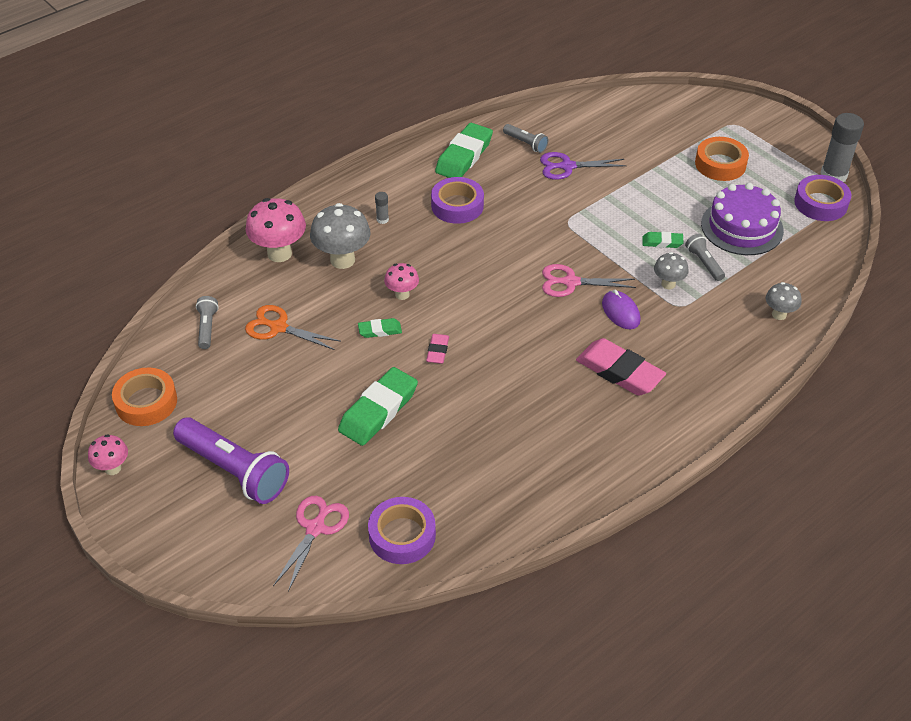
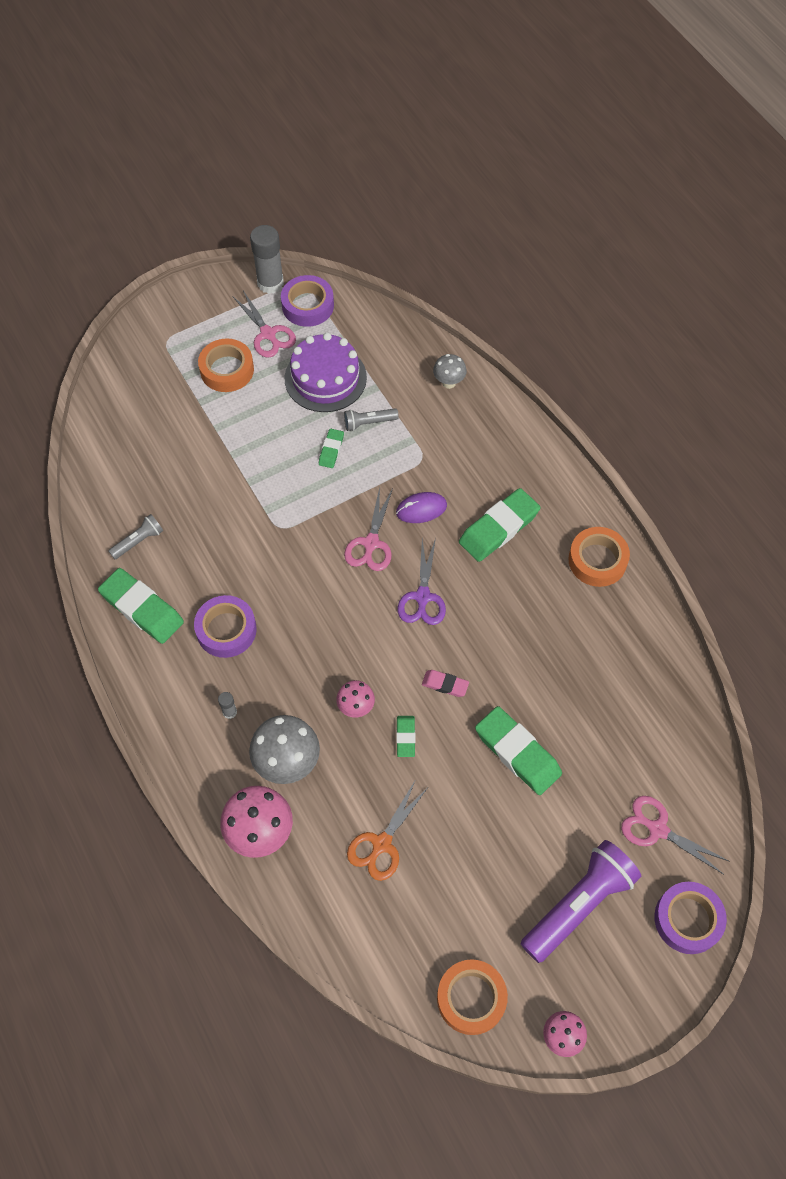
camera: 80 degrees left, 15 degrees up
grey flashlight [196,296,219,349] -> none
purple tape [368,497,436,564] -> purple tape moved to [654,882,727,954]
purple scissors [540,152,627,180] -> purple scissors moved to [398,538,446,625]
pink eraser [576,338,666,396] -> green eraser [459,488,540,562]
grey mushroom [654,252,689,289] -> none
none -> pink scissors [232,291,296,358]
none -> orange tape [568,527,630,587]

